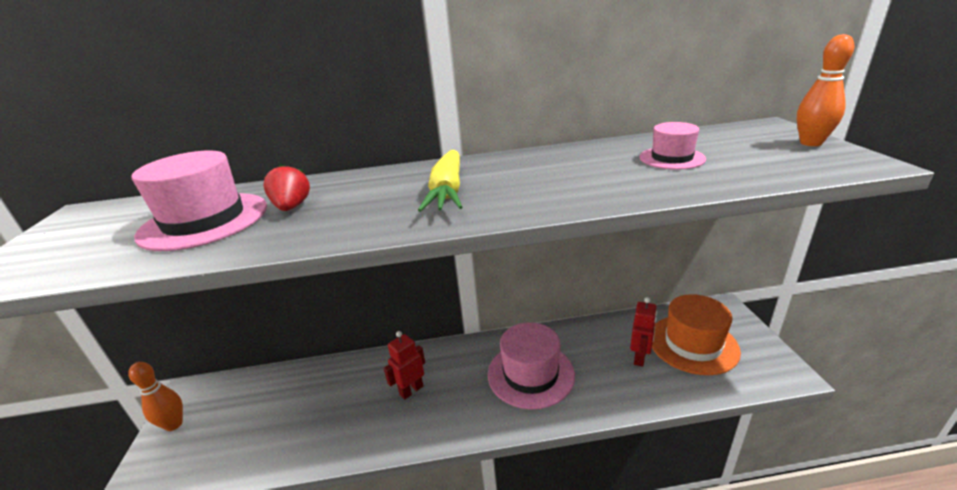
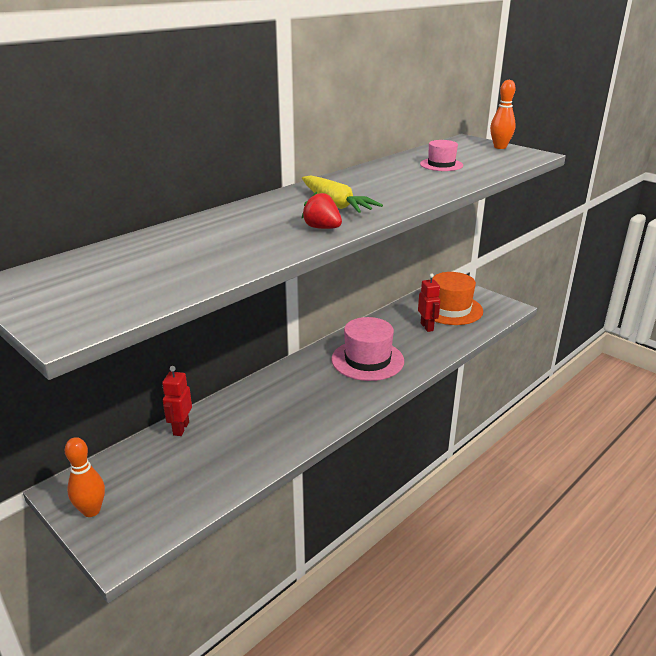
camera: 40 degrees left, 0 degrees up
pink hat [132,150,267,251] -> none
red strawberry [263,164,310,211] -> red strawberry moved to [302,192,342,229]
red robot [384,331,425,400] -> red robot moved to [162,366,192,436]

